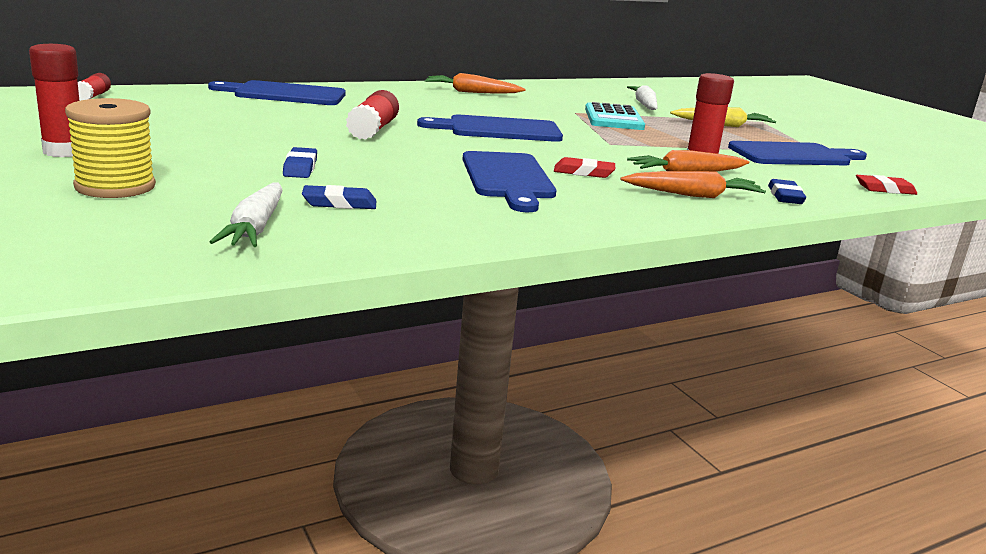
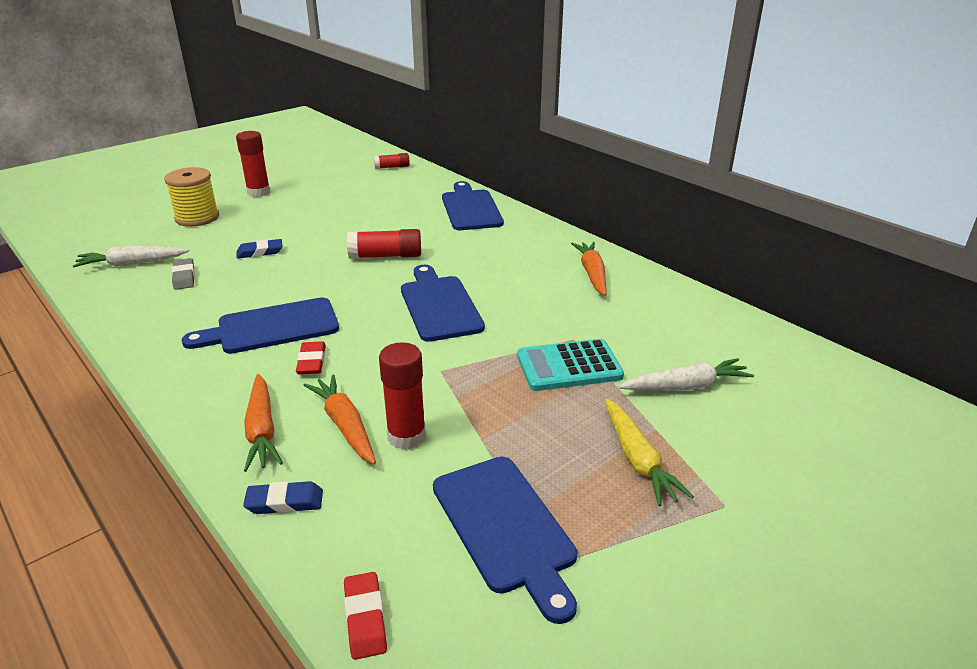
camera: 80 degrees right, 10 degrees up
blue eraser [302,185,377,209] -> grey eraser [172,258,195,290]

